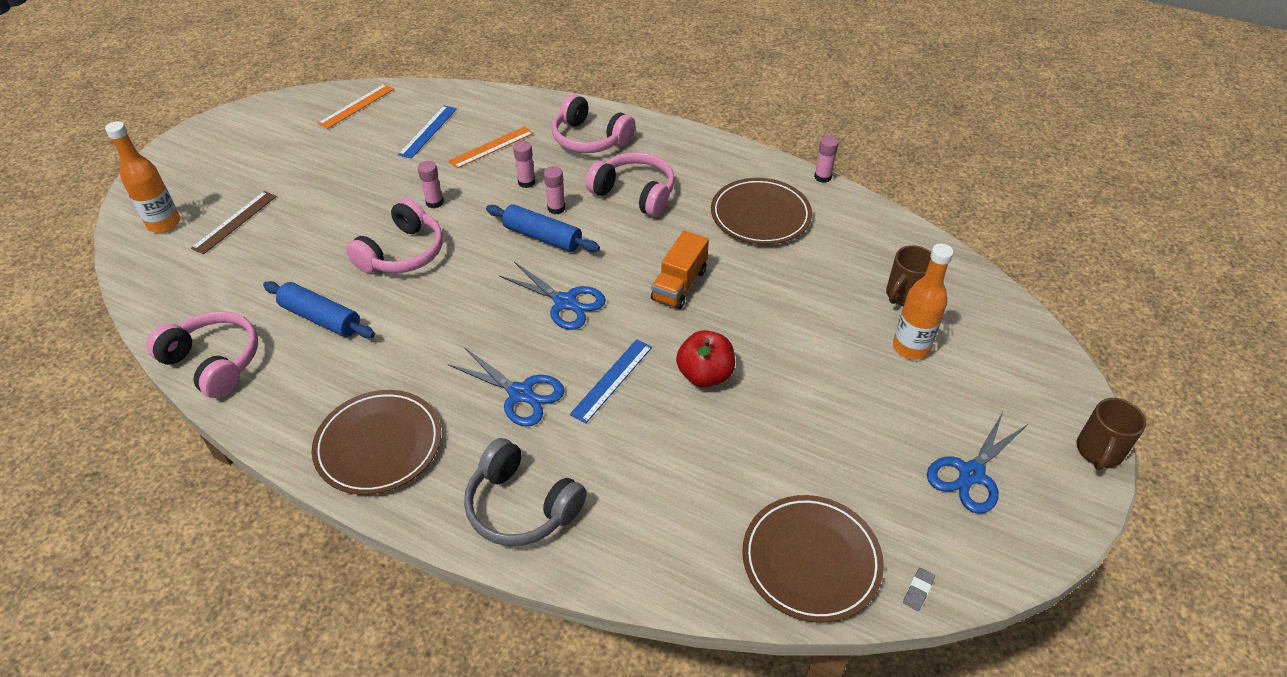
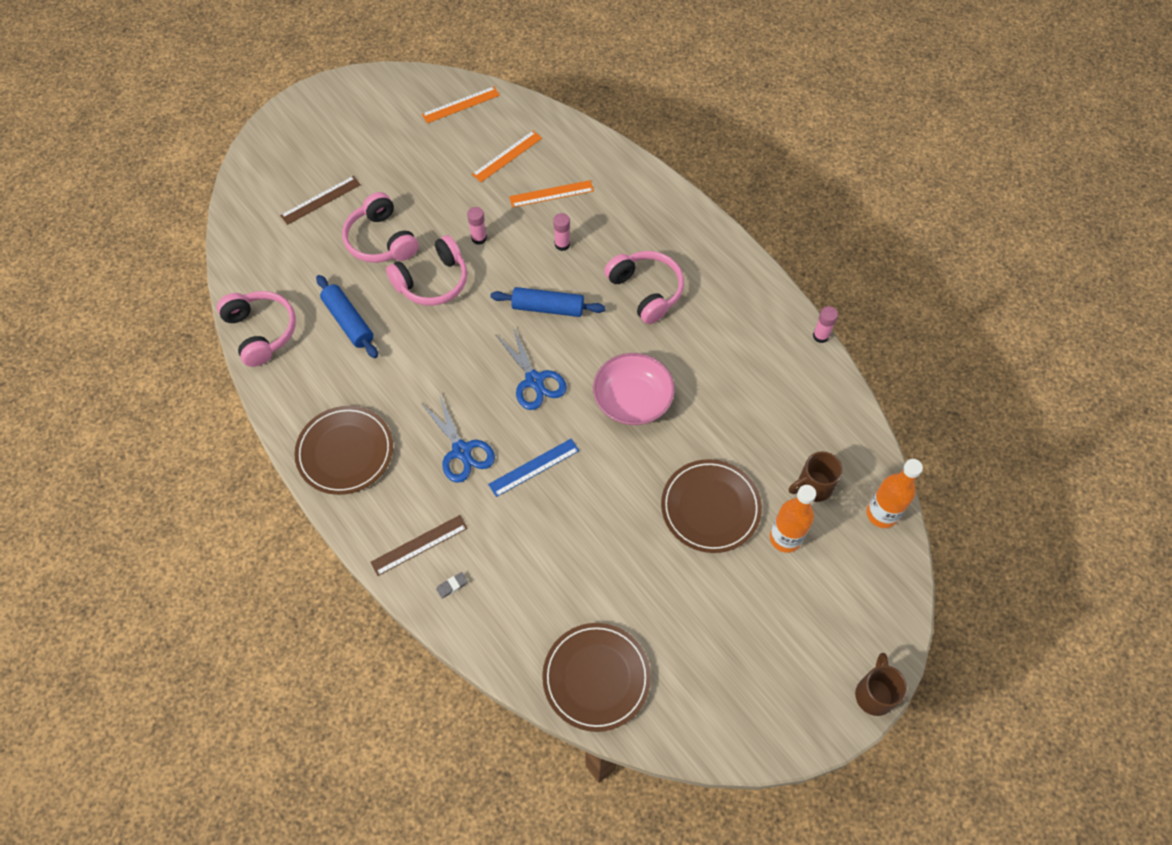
camera: 25 degrees right, 15 degrees up
orange bottle [105,121,180,233] -> orange bottle moved to [867,459,923,528]
blue ruler [398,105,457,159] -> orange ruler [472,131,542,182]
grey headphones [464,438,587,546] -> brown ruler [370,515,468,576]
blue rolling pin [486,204,600,252] -> blue rolling pin turned 45 degrees counterclockwise [490,287,605,317]
pink glue stick [544,166,565,214] -> none
pink headphones [552,94,635,153] -> pink headphones moved to [342,192,419,263]
orange truck [651,230,709,309] -> pink bowl [593,353,675,425]
red apple [676,330,735,388] -> none
brown plate [711,178,812,245] -> brown plate moved to [661,459,762,553]
grey eraser [903,568,935,611] -> grey eraser moved to [436,572,468,598]
blue scissors [927,412,1028,514] -> none
brown mug [1076,398,1146,470] -> brown mug turned 135 degrees clockwise [855,653,907,716]

